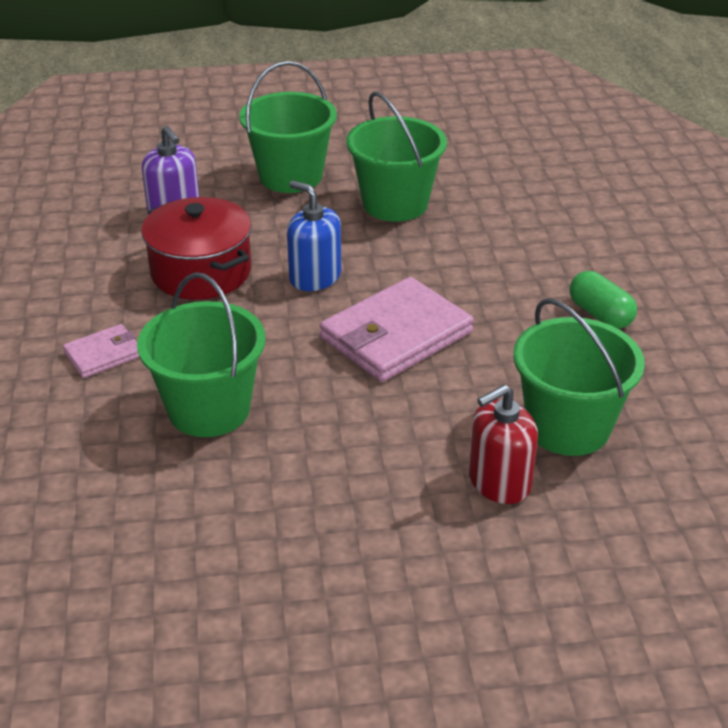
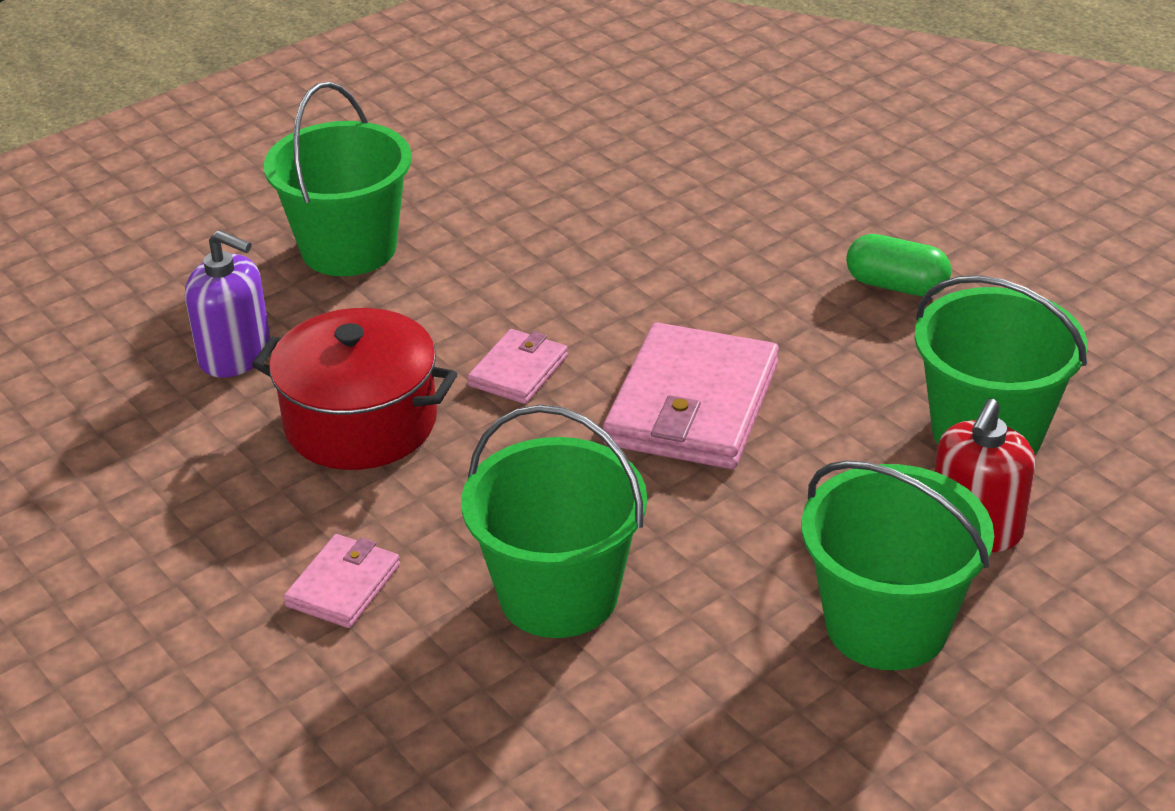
camera: 30 degrees left, 0 degrees up
blue soap dispenser [287,180,341,291] -> pink wallet [467,329,568,404]
green bucket [346,92,447,222] -> green bucket moved to [802,460,994,670]

